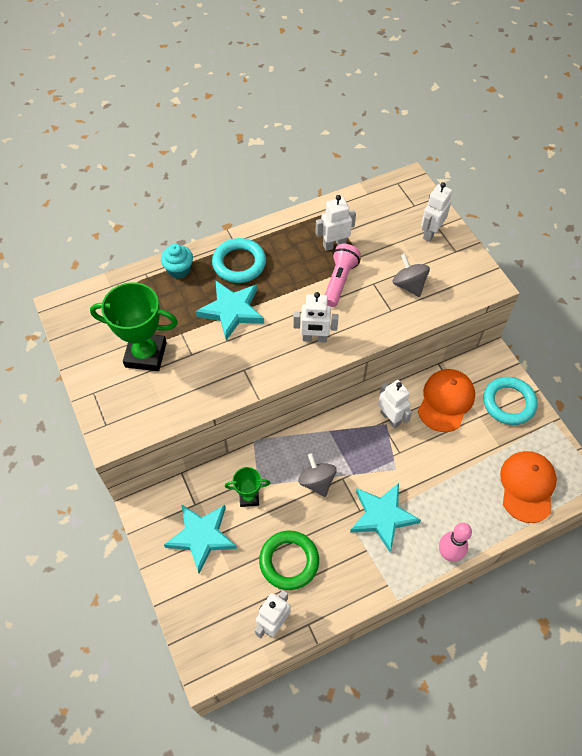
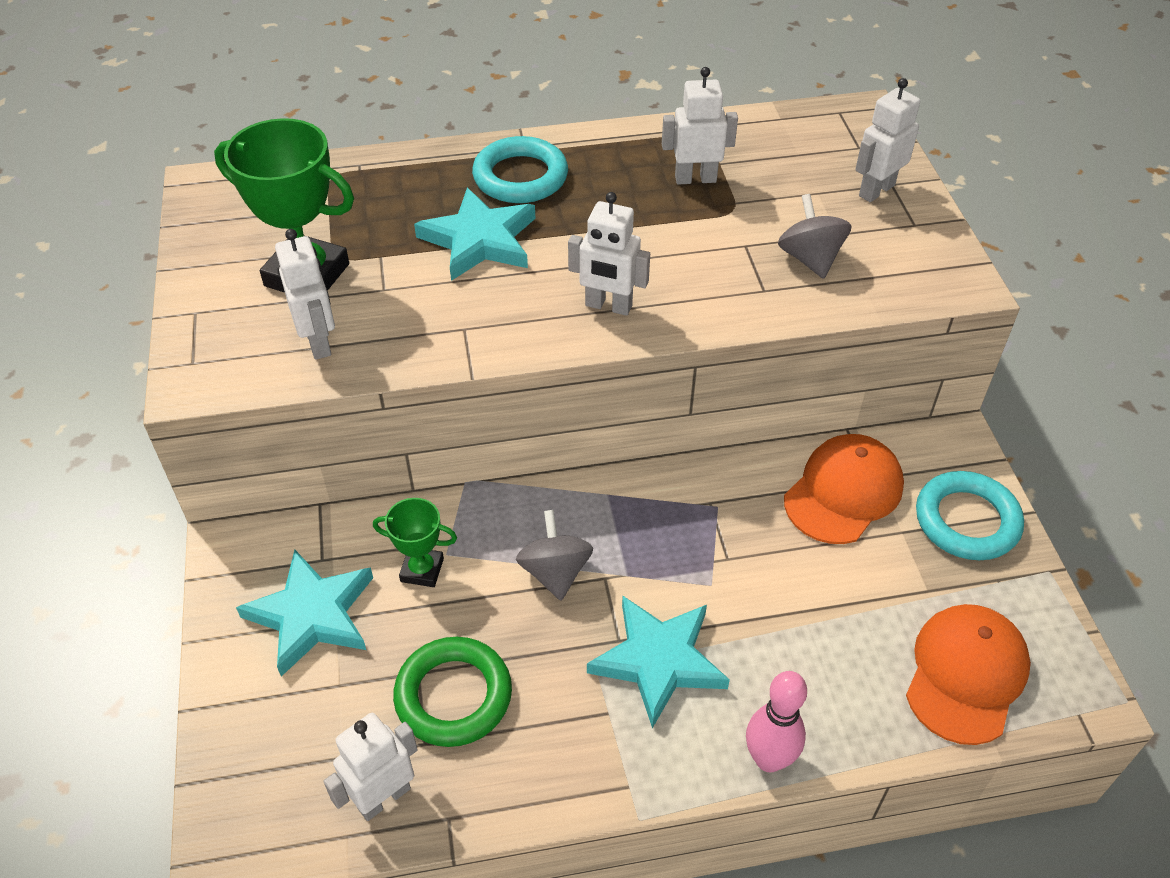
camera: 15 degrees right, 10 degrees down
turquoise cupcake [161,244,193,279] -> none
pink flashlight [325,244,361,307] -> none
white robot [378,380,412,428] -> white robot moved to [275,229,335,360]

